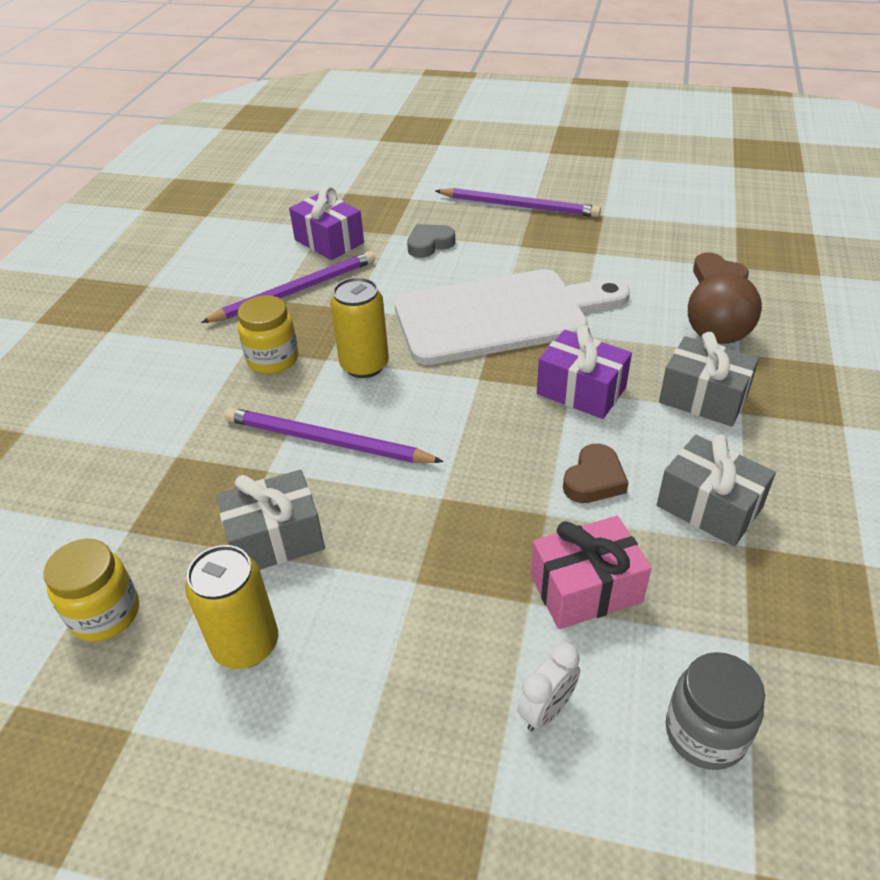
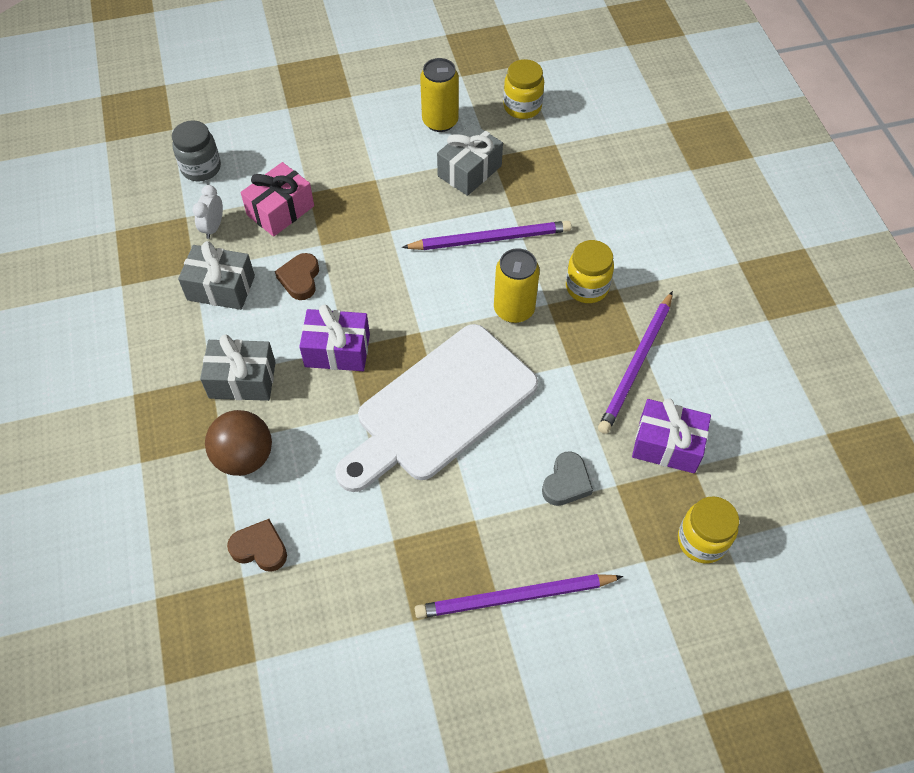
camera: 150 degrees right, 15 degrees up
white clock [517,643,580,731] -> white clock moved to [192,185,223,239]
none -> yellow jar [678,496,739,563]

